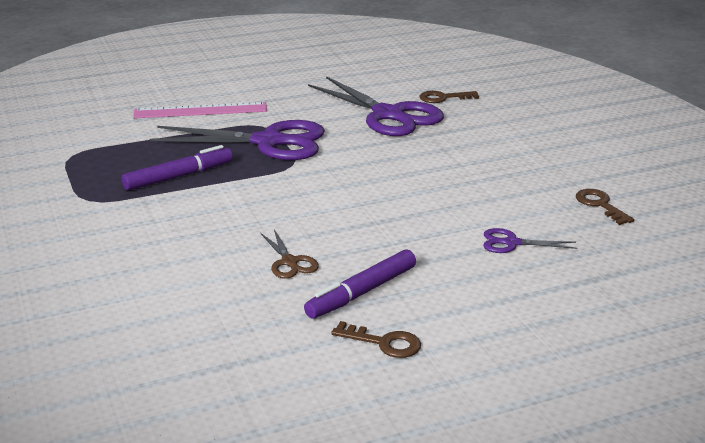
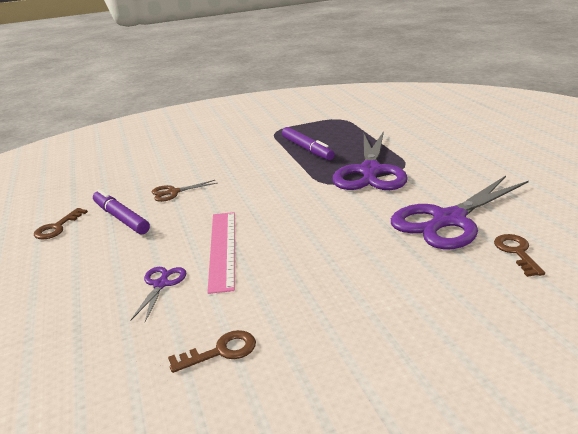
camera: 95 degrees right, 0 degrees up
pink ruler [133,102,267,118] -> pink ruler moved to [207,212,235,294]

